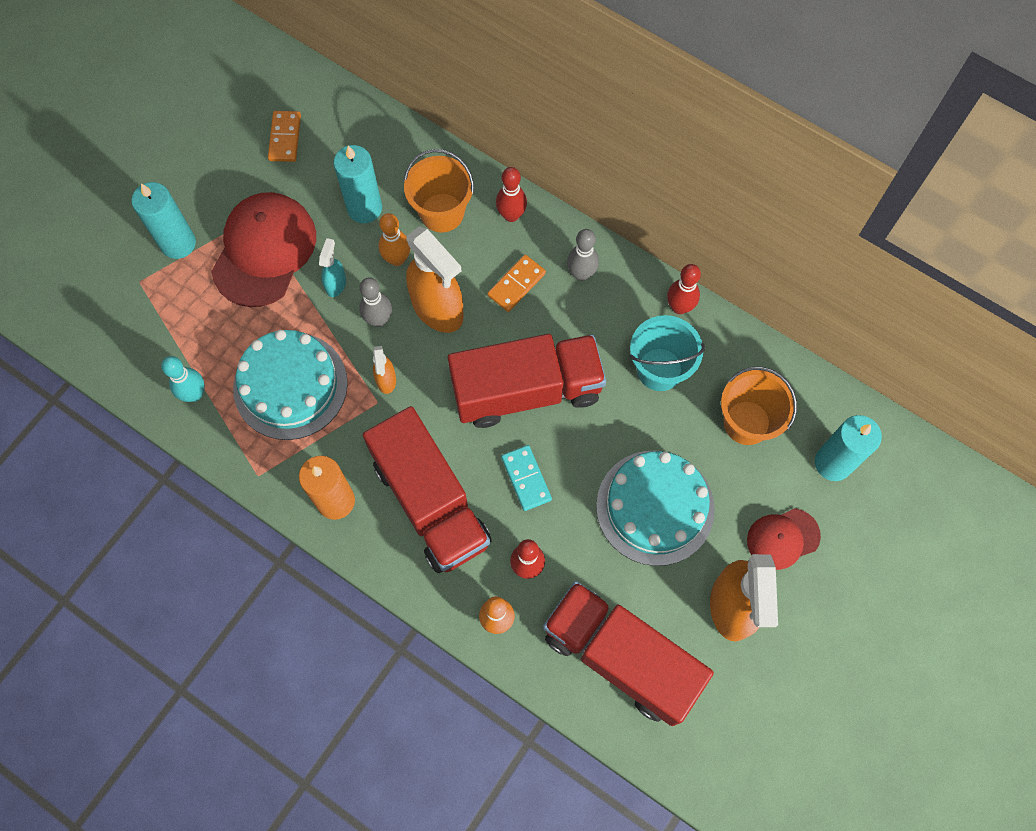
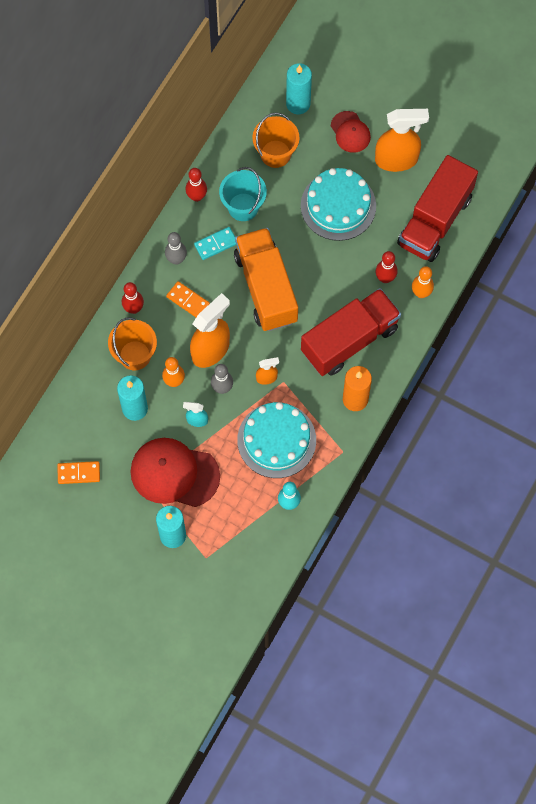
camera: 95 degrees left, 0 degrees up
red truck [448,334,606,428] -> orange truck [234,228,298,331]
turquoise domino [501,445,552,511] -> turquoise domino moved to [194,227,236,260]

